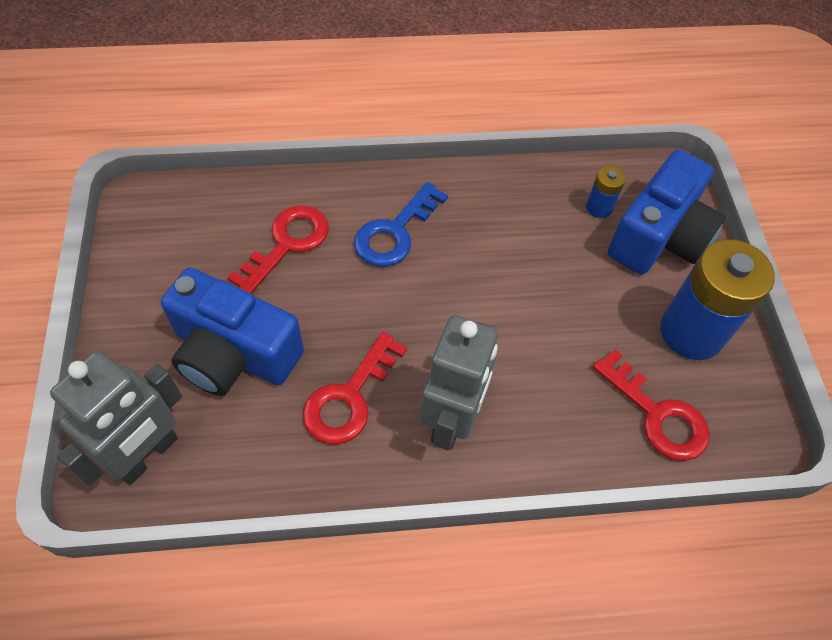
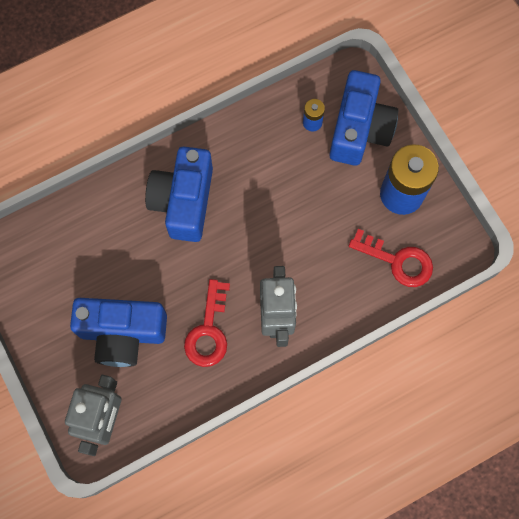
camera: 20 degrees left, 15 degrees up
red key [227,205,329,294] -> none
blue key [354,182,448,267] -> blue camera [145,147,213,242]

